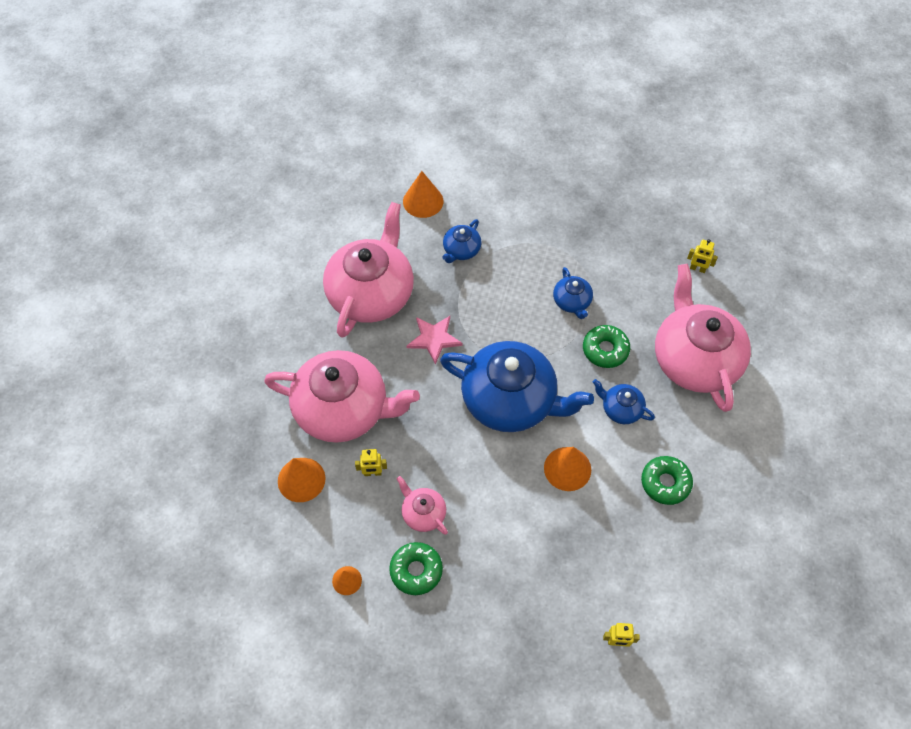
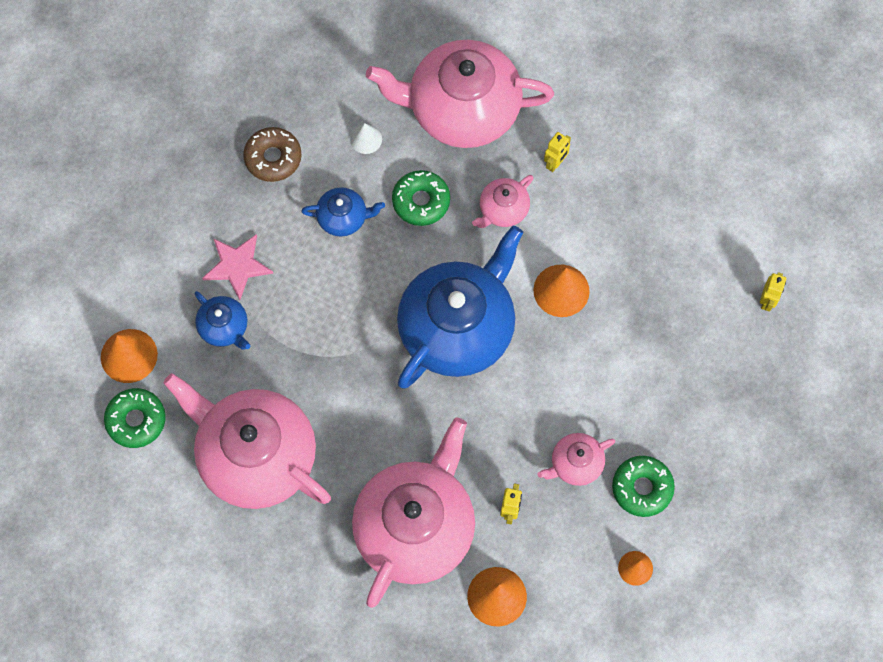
camera: 75 degrees left, 10 degrees up
pink star [406,316,463,365] -> pink star moved to [202,234,273,300]
blue teapot [593,379,655,424] -> pink teapot [472,175,533,228]
green donut [641,456,693,505] -> green donut moved to [104,388,166,448]
yellow robot [687,239,718,273] -> yellow robot moved to [544,132,571,172]
none -> brown donut [243,127,302,182]
none -> white cone [350,123,382,154]

